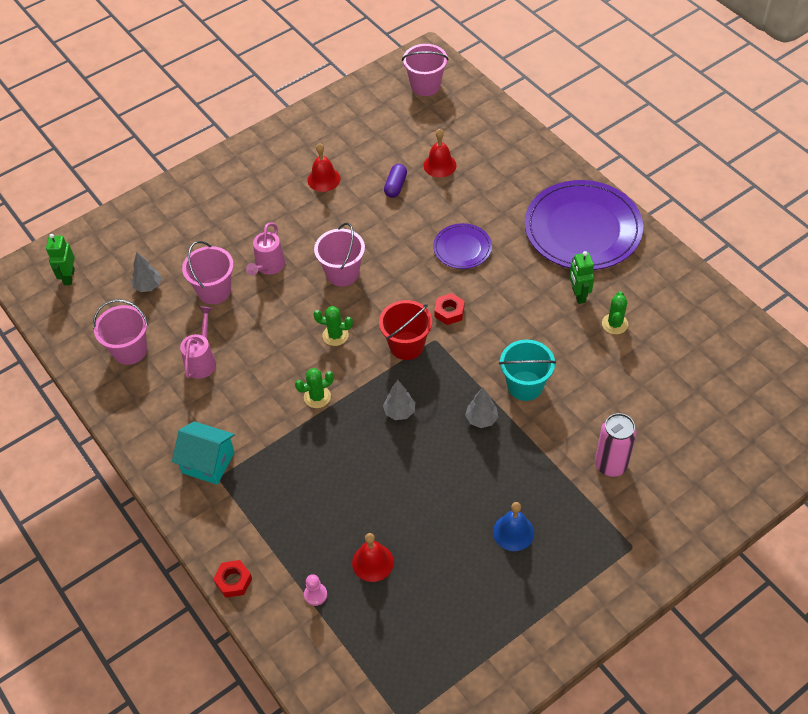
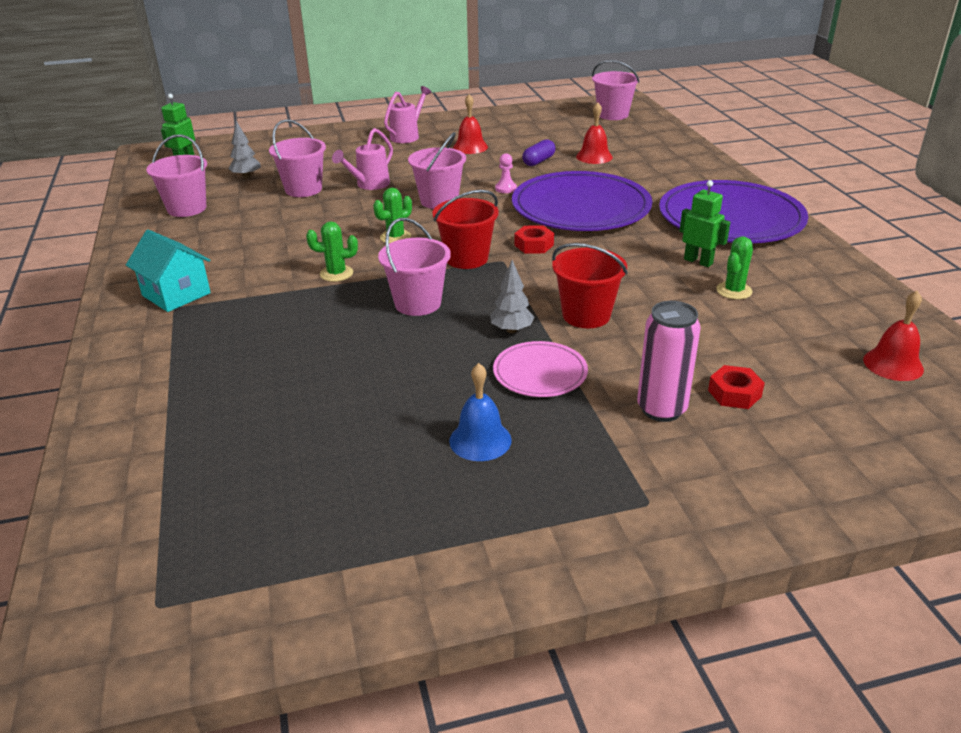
camera: 20 degrees right, 20 degrees down
pink watering can [180,306,216,379] -> pink watering can moved to [384,86,431,143]
red nut [213,560,252,598] -> red nut moved to [708,365,765,409]
pink pawn [304,574,327,606] -> pink pawn moved to [495,153,517,193]
green cactus [313,306,353,346] -> green cactus turned 75 degrees counterclockwise [373,188,412,243]
red bell [352,533,394,582] -> red bell moved to [863,291,924,381]
grey tree [383,380,415,420] -> pink bucket [378,218,451,316]
purple plate [433,223,492,269] -> purple plate [512,171,652,231], size x2.02
turquoise bucket [499,340,556,401] -> red bucket [552,243,628,328]
green robot [569,251,594,304] -> green robot turned 120 degrees clockwise [680,180,730,267]
none -> pink plate [493,341,588,397]

